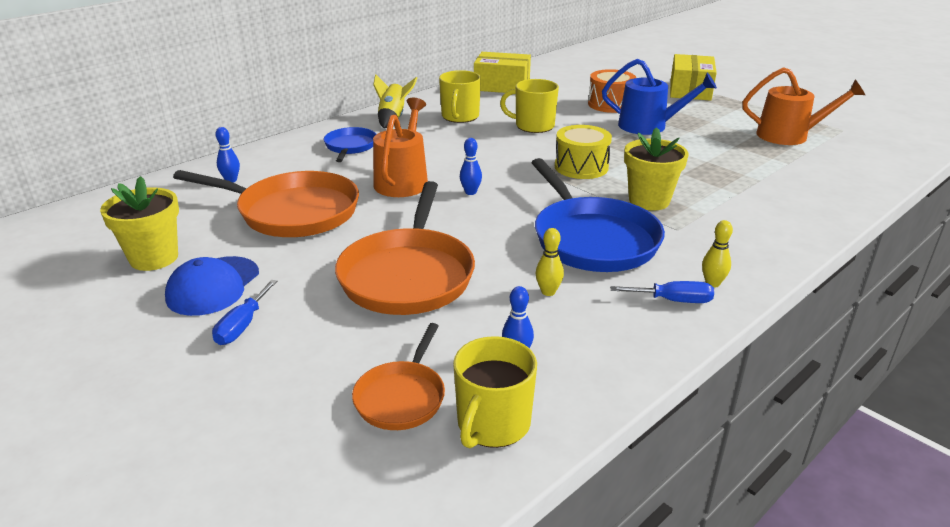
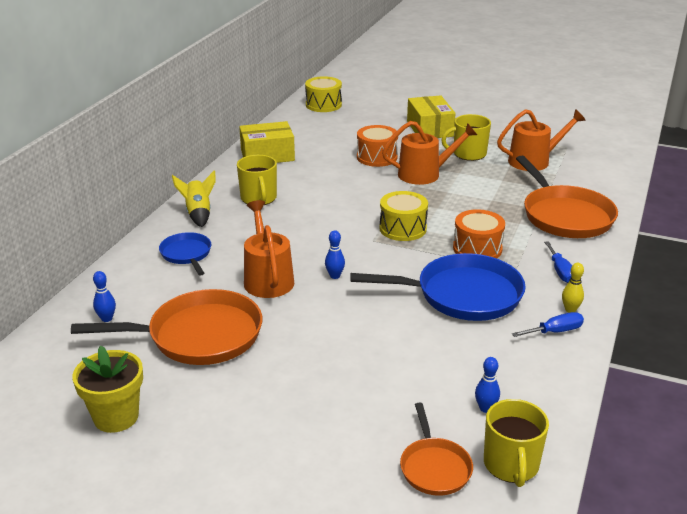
camera: 25 degrees left, 0 degrees up
blue cap [165,256,259,316] -> none
blue screwdriver [212,280,277,345] -> blue screwdriver moved to [544,241,572,283]
orange pan [335,181,475,315] -> orange pan moved to [516,156,618,238]
yellow mug [500,79,559,133] -> yellow mug moved to [441,114,491,161]
blue pan [531,158,665,272] -> blue pan turned 45 degrees counterclockwise [350,253,526,321]
yellow bowling pin [536,228,564,296] -> none
blue watering can [602,59,717,135] -> orange watering can [382,121,477,185]
yellow flower pot [624,127,689,210] -> orange drum [453,209,505,258]
none -> yellow drum [305,76,342,112]

